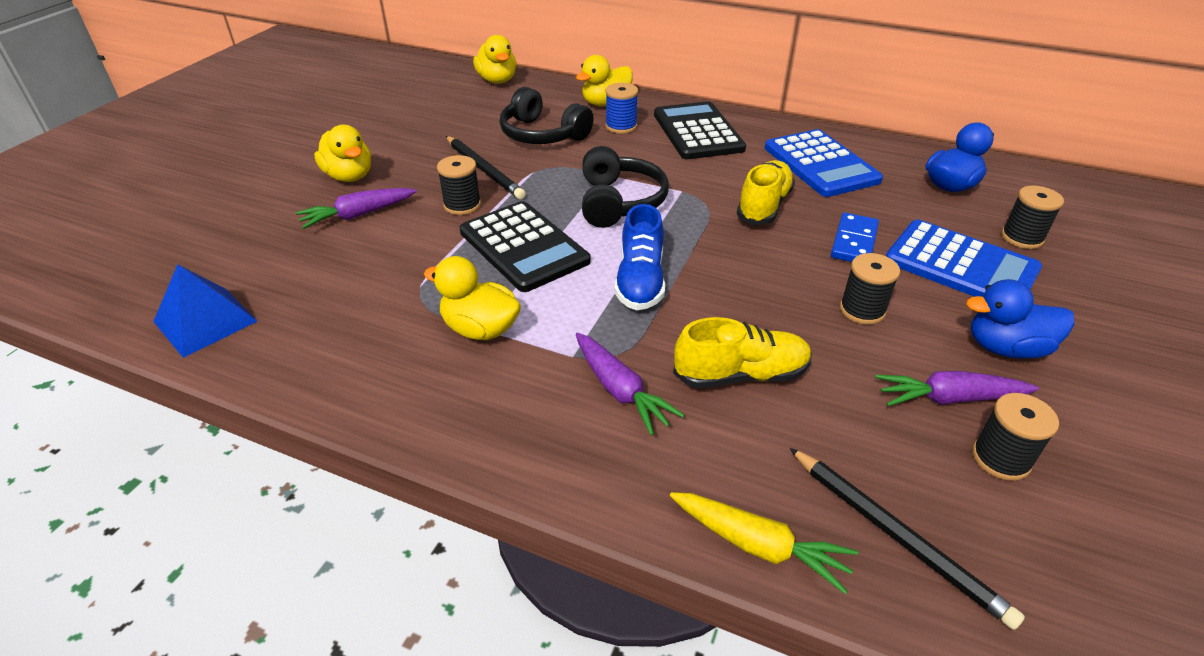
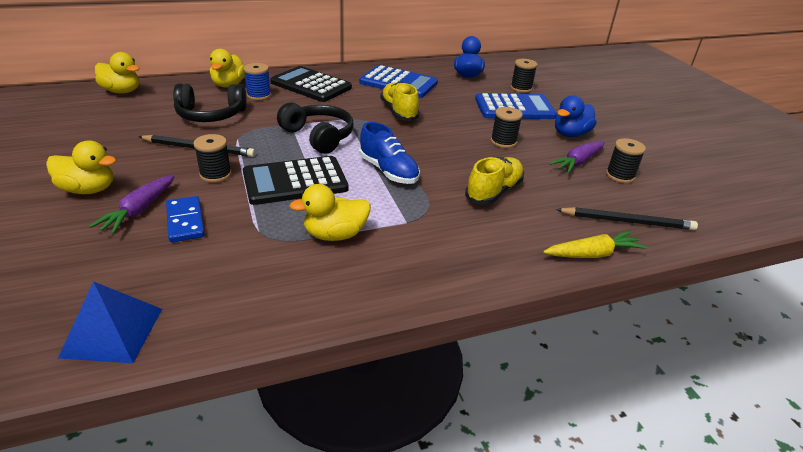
camera: 45 degrees left, 5 degrees down
black calculator [460,201,591,292] -> black calculator turned 150 degrees clockwise [243,156,349,205]
purple carrot [576,333,684,436] -> none
blue domino [831,213,879,262] -> blue domino moved to [166,196,205,242]

